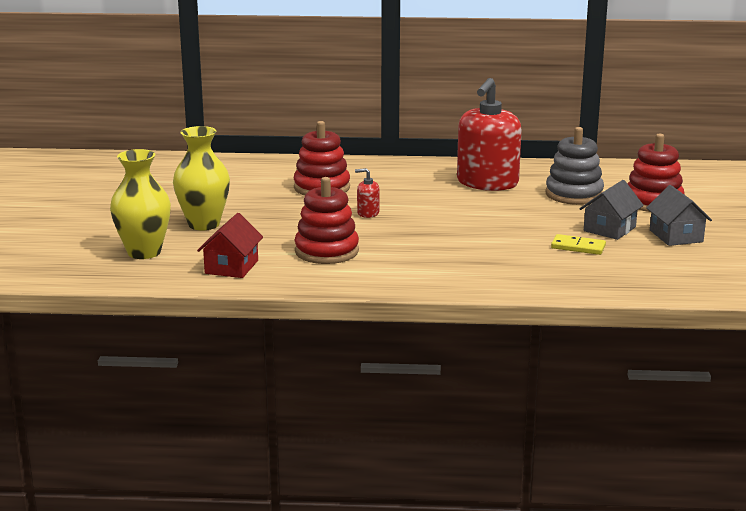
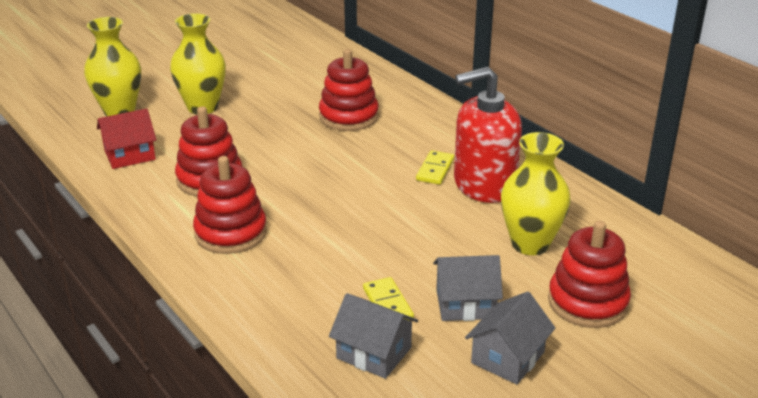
camera: 50 degrees right, 10 degrees up
red soap dispenser [355,168,380,218] -> none
grey stacking toy [545,127,604,205] -> yellow vase [501,132,571,255]
none -> red stacking toy [193,156,267,254]
none -> grey house [329,293,418,379]
none -> yellow domino [416,150,454,185]

